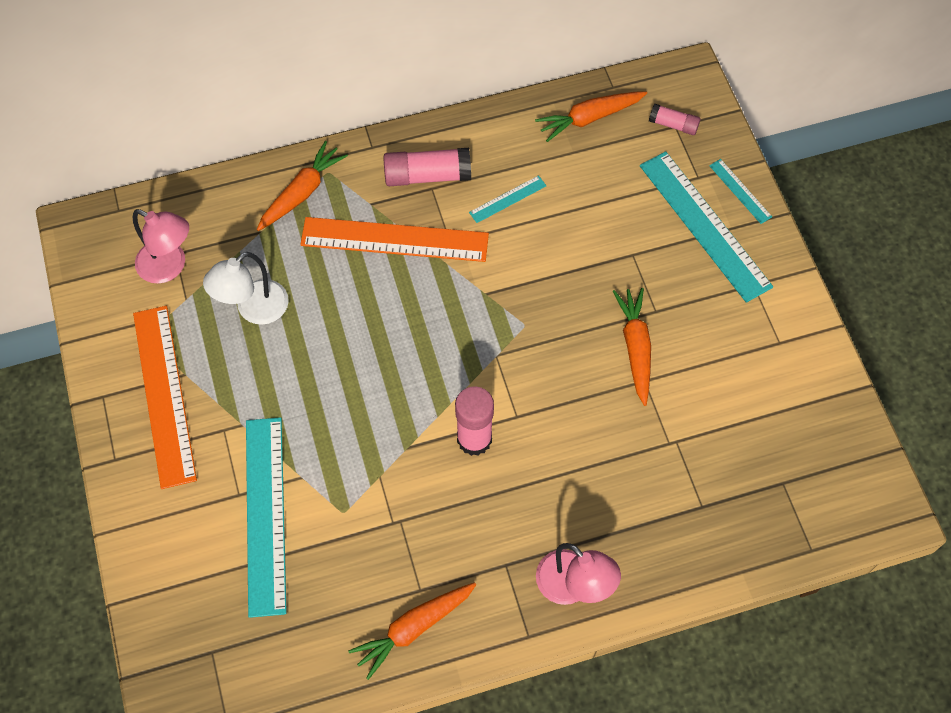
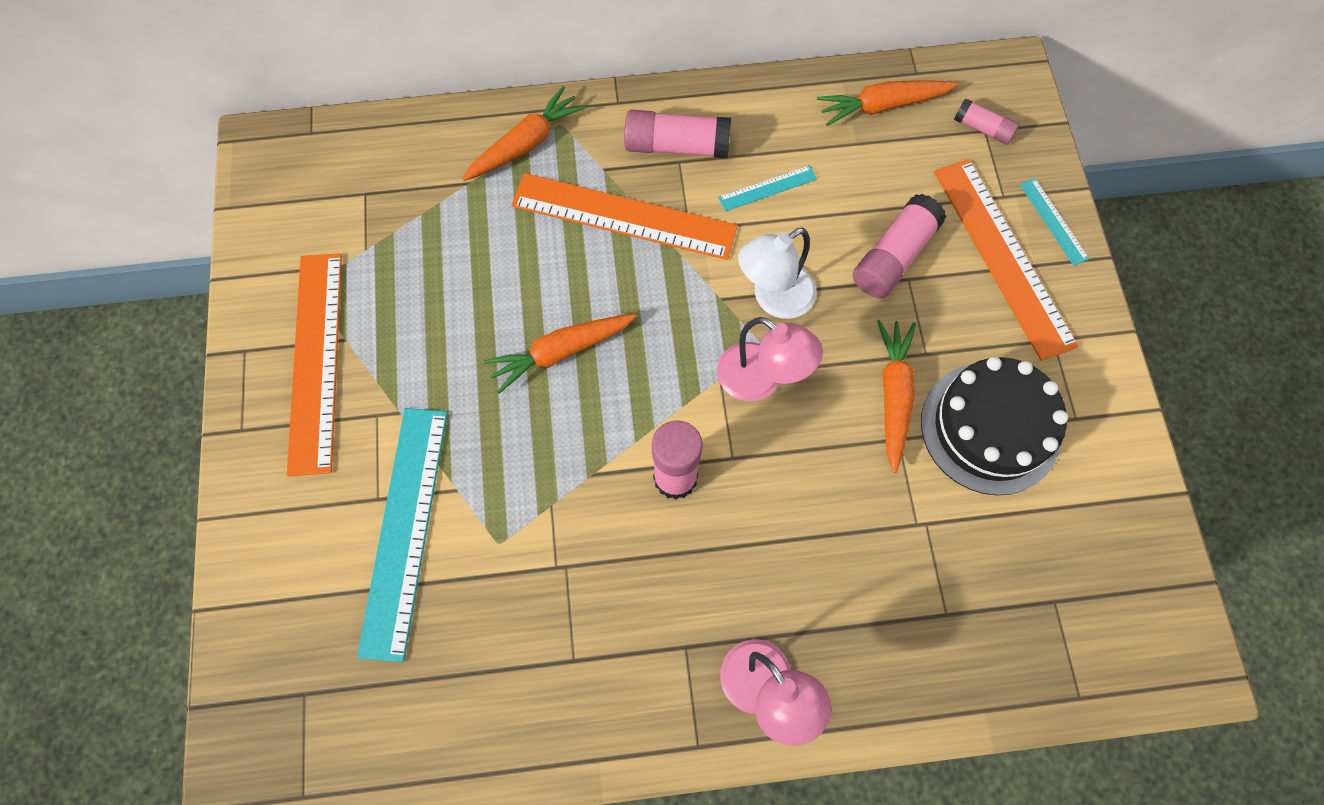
camera: 10 degrees right, 5 degrees up
pink lamp [133,209,189,284] -> pink lamp moved to [717,317,823,401]
white lamp [203,252,289,325] -> white lamp moved to [738,227,817,319]
orange carrot [349,582,476,680] -> orange carrot moved to [483,314,637,394]
turquoise ruler [640,151,773,303] -> orange ruler [934,159,1079,361]
none -> pink glue stick [853,194,946,298]
none -> black cake [921,357,1068,495]

